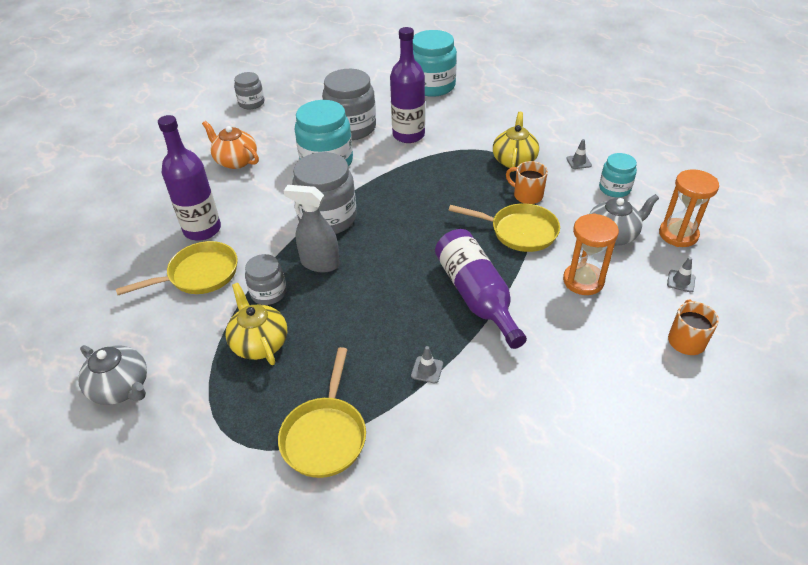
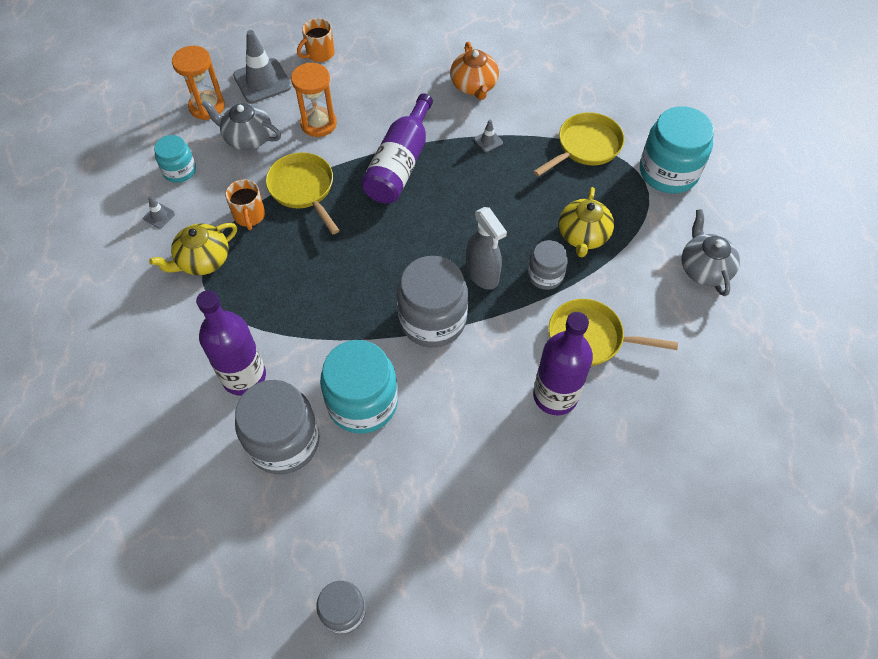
camera: 140 degrees left, 15 degrees up
orange teapot [202,121,259,169] -> orange teapot moved to [450,42,499,100]
turquoise jar [413,30,457,97] -> turquoise jar moved to [640,106,714,194]
grey traffic cone [667,257,695,292] -> grey traffic cone [233,30,292,103], size x2.21

